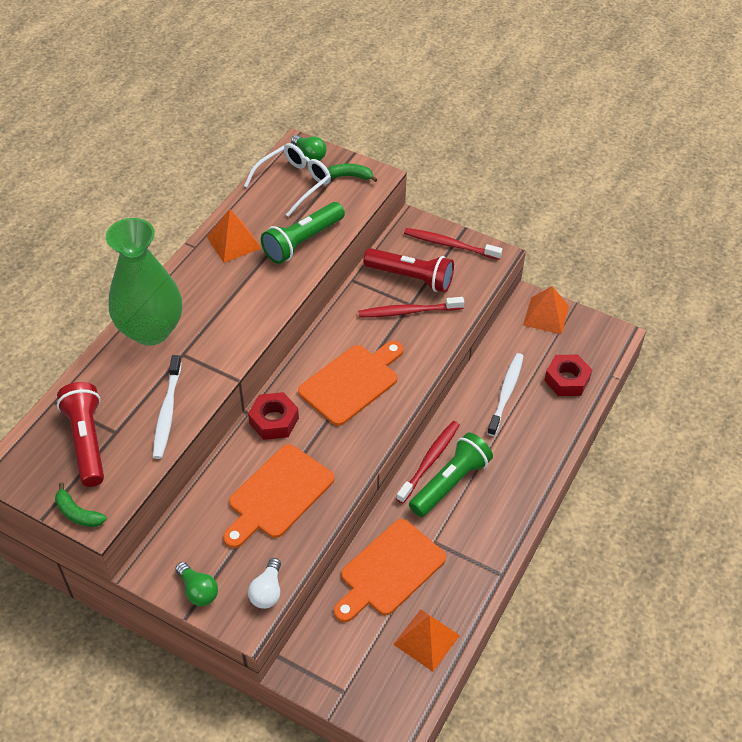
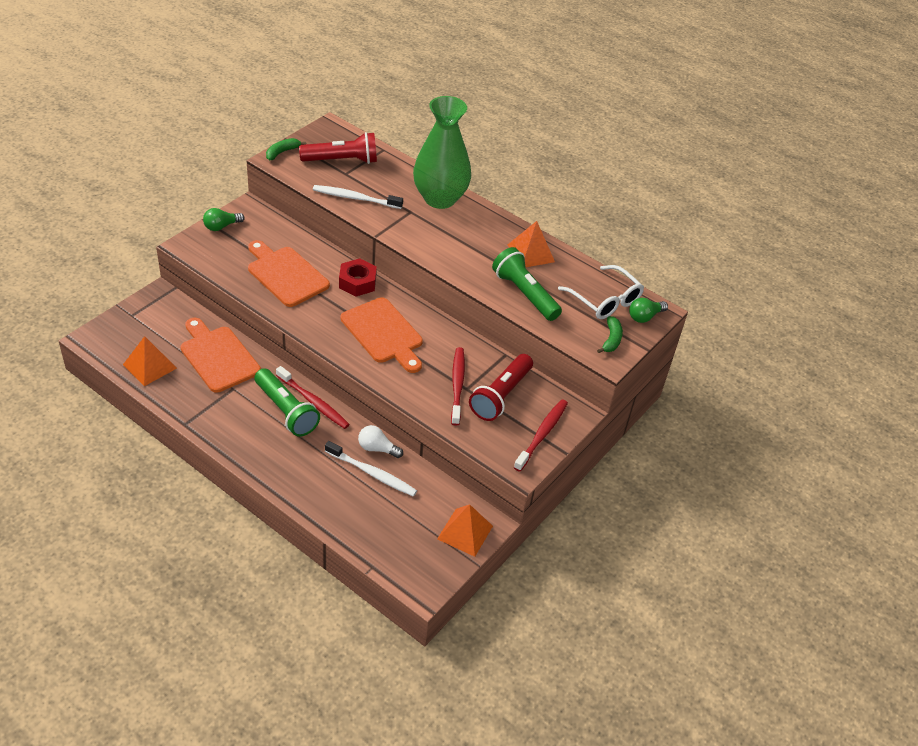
camera: 95 degrees right, 5 degrees down
white light bulb [248,558,281,609] -> white light bulb moved to [358,425,403,458]
red nut [544,355,592,396] -> none

